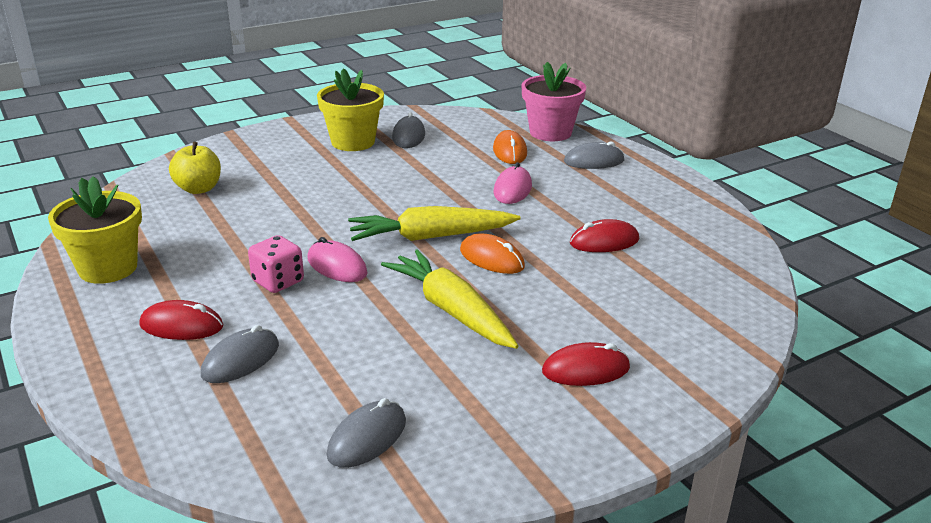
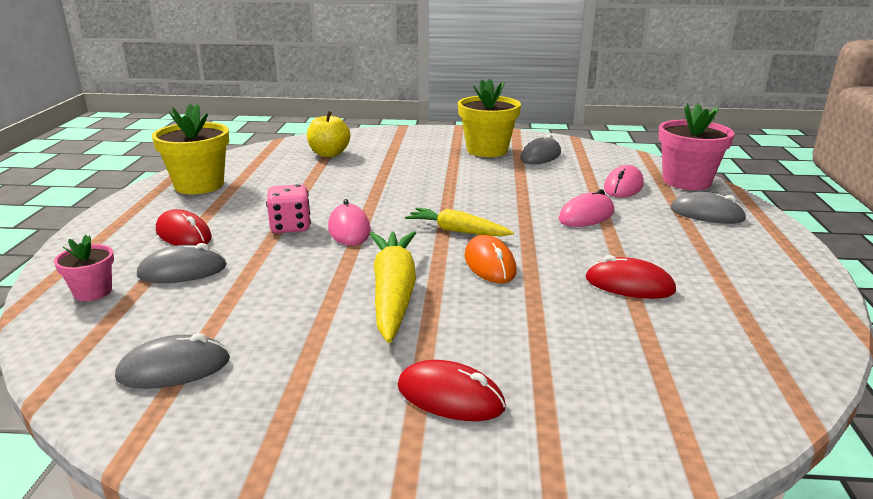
camera: 35 degrees right, 5 degrees down
yellow carrot [348,206,521,241] -> yellow carrot [405,208,514,236], size x0.62
orange mouse [493,130,527,164] -> pink mouse [604,165,644,198]
none -> pink flower pot [54,235,114,301]

